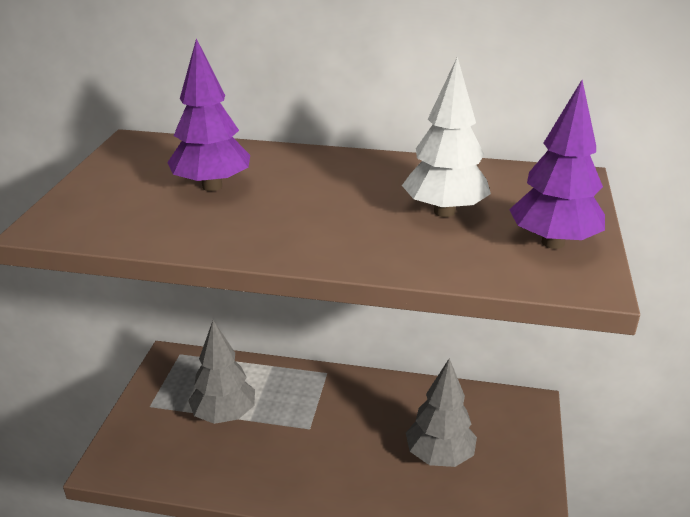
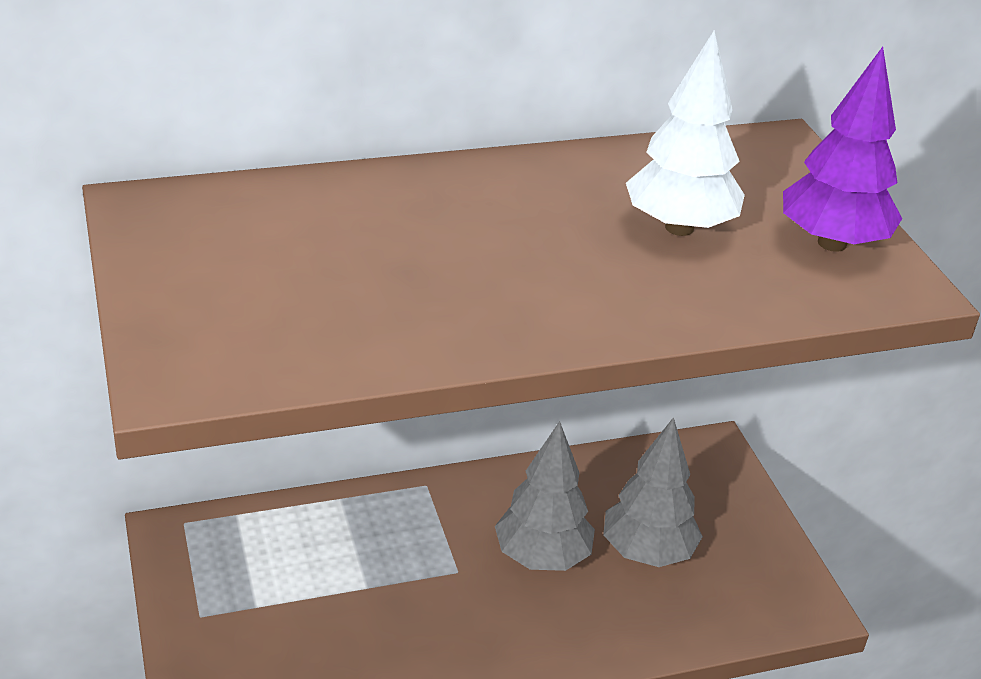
camera: 30 degrees left, 5 degrees up
purple tree [167,38,250,191] -> none
grey tree [188,320,255,424] -> grey tree moved to [495,421,595,571]

